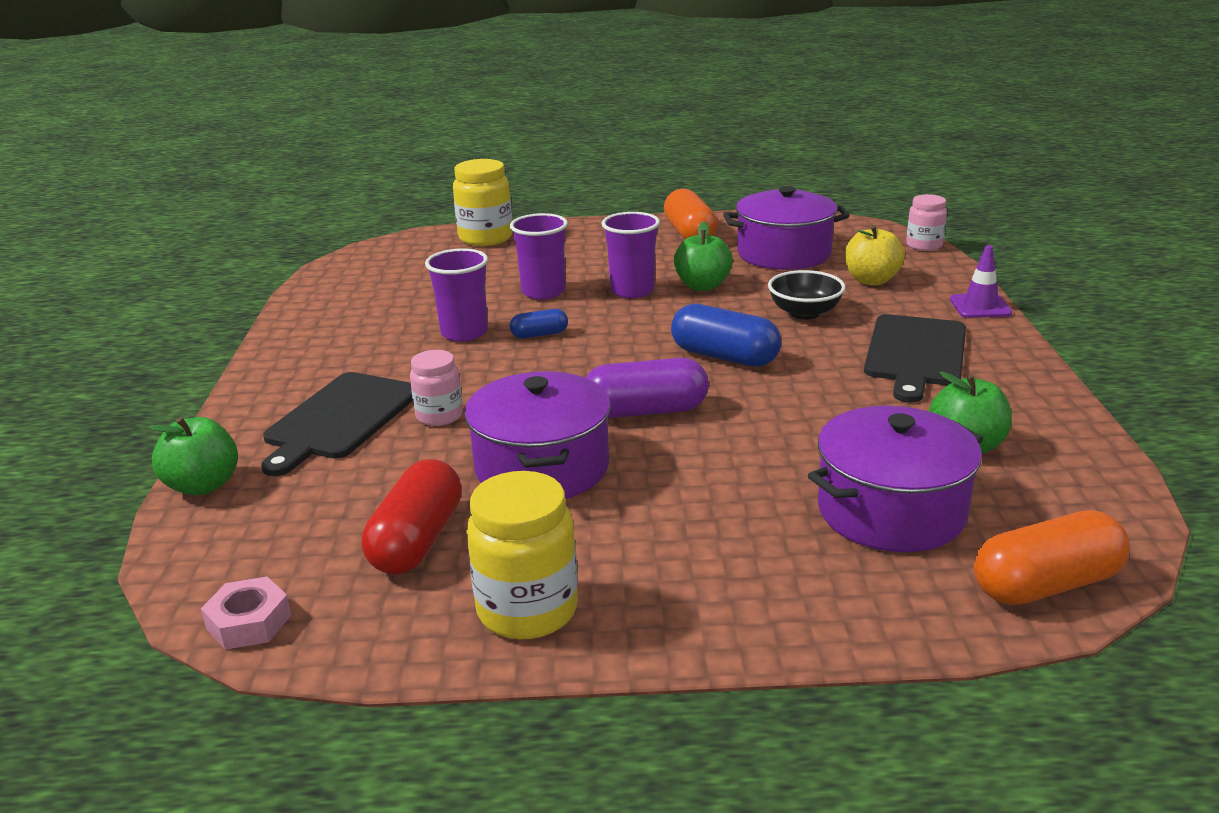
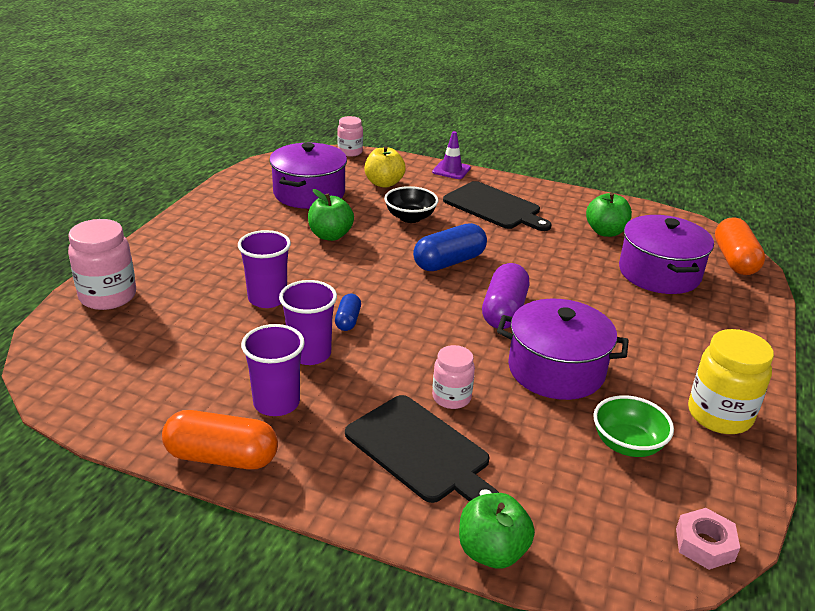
camera: 70 degrees left, 5 degrees up
red capsule [362,459,462,574] -> green bowl [593,395,674,457]
yellow jar [453,159,513,246] -> pink jar [68,219,136,310]
purple cup [601,212,660,298] -> purple cup moved to [241,324,305,416]
orange capsule [664,189,718,239] -> orange capsule moved to [162,410,278,469]

